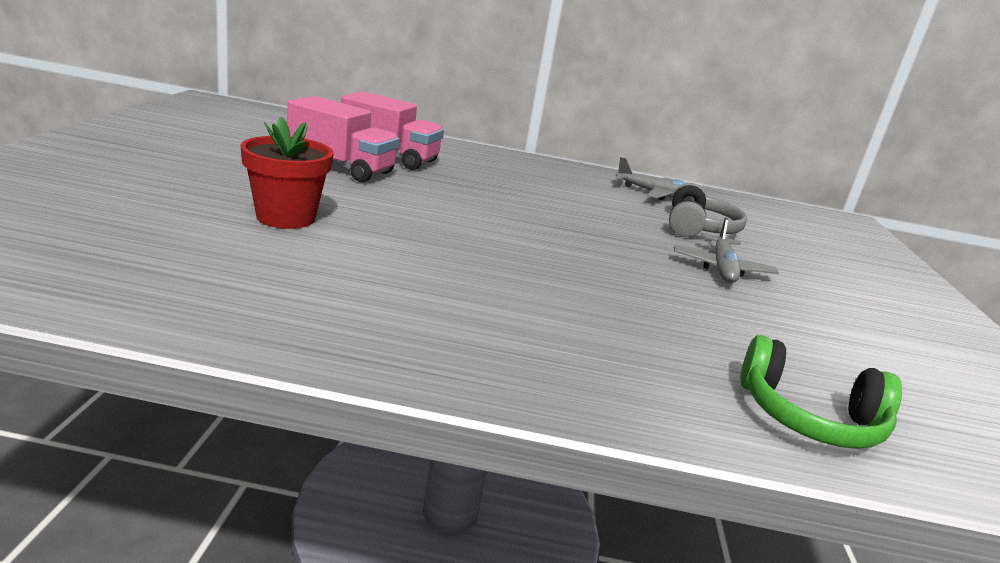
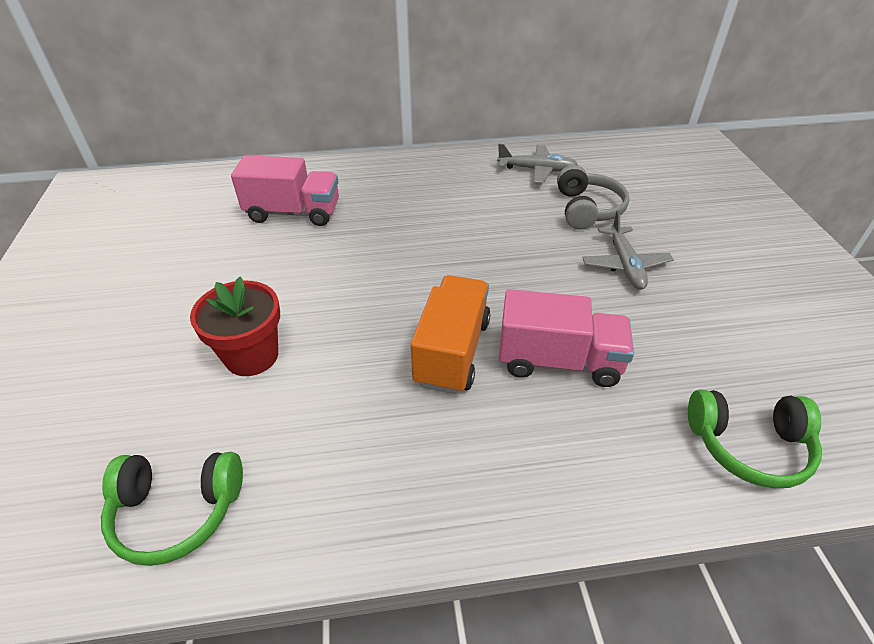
camera: 10 degrees left, 20 degrees up
pink truck [287,96,400,182] -> pink truck moved to [499,289,634,387]
none -> green headphones [101,452,243,566]
none -> orange truck [411,275,491,394]

